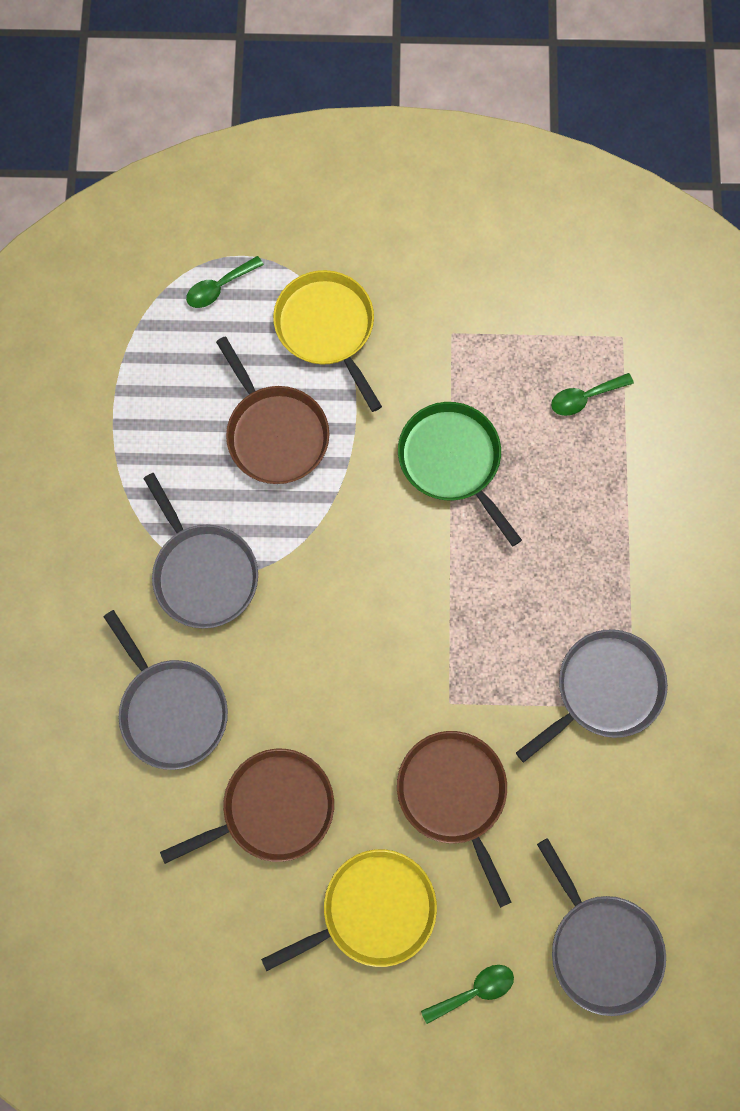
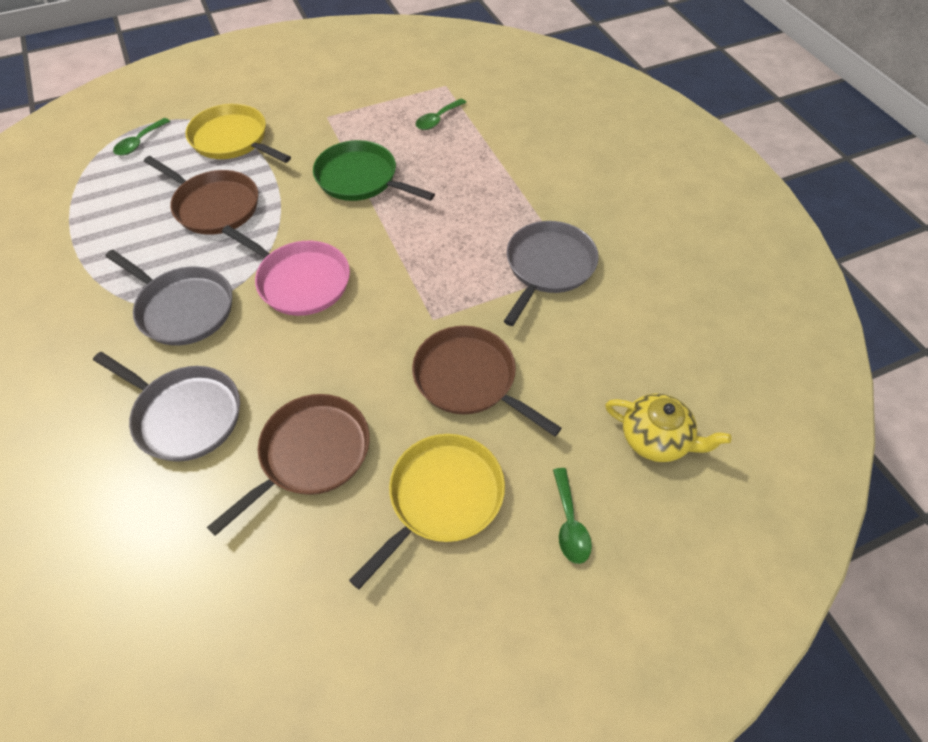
camera: 25 degrees left, 20 degrees down
green spoon [421,965,514,1024] -> green spoon turned 135 degrees clockwise [553,468,592,564]
grey pan [537,838,666,1016] -> yellow teapot [605,393,731,462]
none -> pink pan [222,225,350,316]

